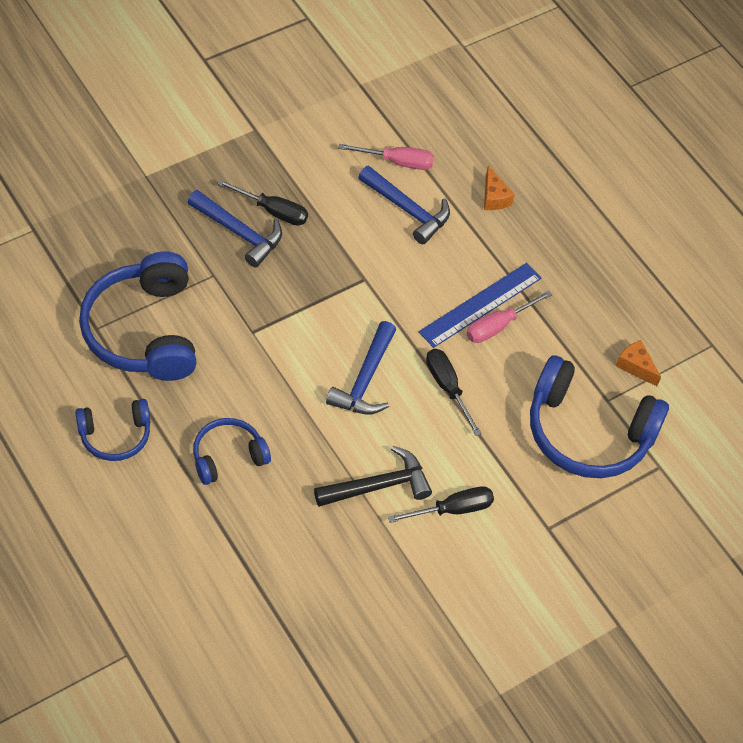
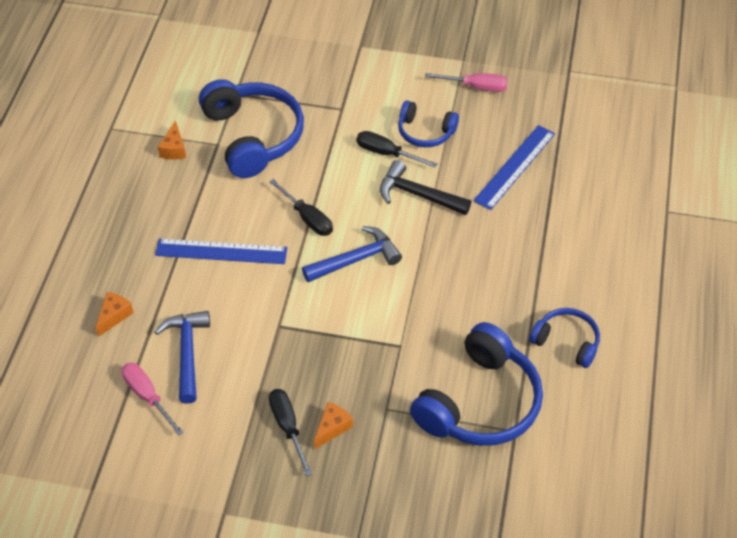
camera: 130 degrees left, 5 degrees down
blue hammer [187,190,282,268] -> orange cheese [314,402,353,449]
blue headphones [193,418,271,485] -> blue headphones moved to [398,100,459,147]
black screwdriver [426,349,482,436] -> black screwdriver turned 60 degrees counterclockwise [269,179,333,236]
pink screwdriver [467,290,552,343] -> pink screwdriver moved to [425,73,508,92]
none -> blue ruler [473,125,555,210]

